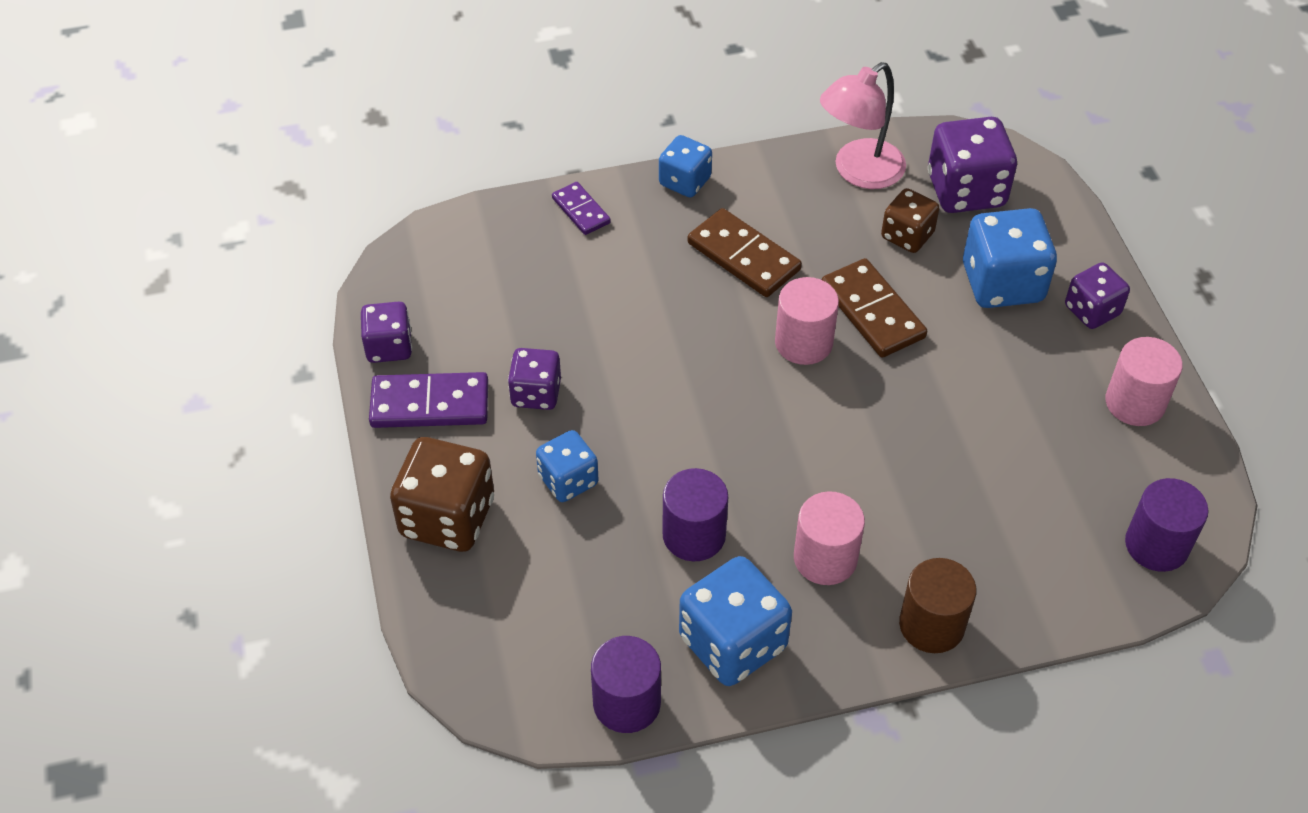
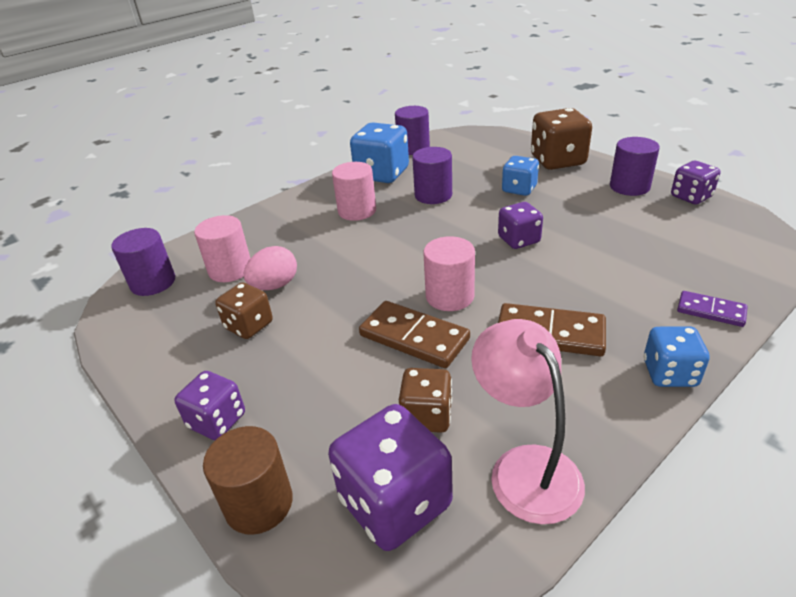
camera: 155 degrees right, 15 degrees down
purple domino [369,372,488,428] -> purple cylinder [610,137,660,196]
purple dice [508,348,561,410] -> purple dice moved to [498,202,543,249]
pink lamp [820,62,906,189] -> pink lamp turned 45 degrees counterclockwise [471,319,585,524]
brown cylinder [899,558,976,653] -> brown cylinder moved to [203,426,293,535]
blue dice [963,208,1057,308] -> none
pink cylinder [1105,337,1183,426] -> pink cylinder moved to [194,215,250,282]
none -> brown dice [215,282,273,339]
none -> pink egg [244,246,297,290]

